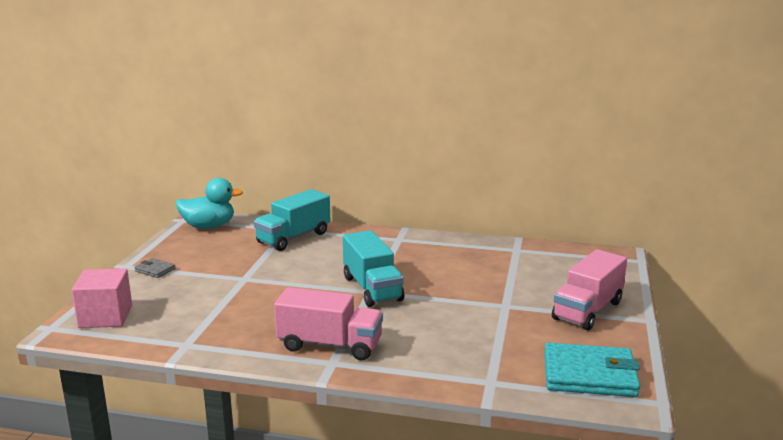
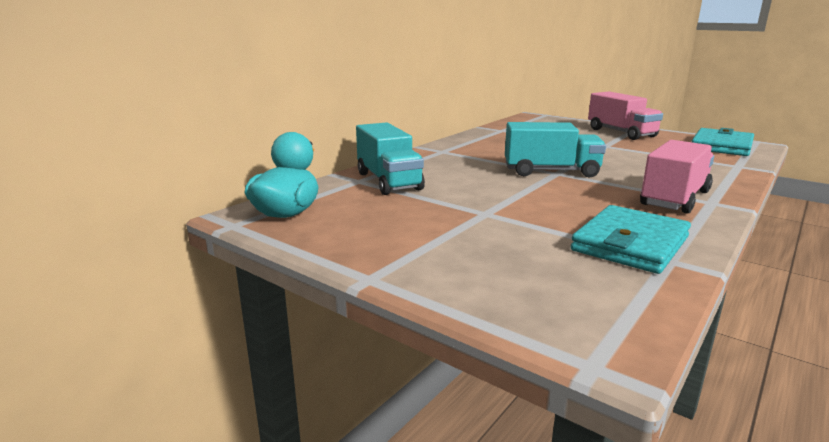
camera: 65 degrees left, 0 degrees up
pink cube [72,269,132,328] -> none
grey wallet [134,258,175,278] -> none
none -> turquoise wallet [571,205,691,274]

